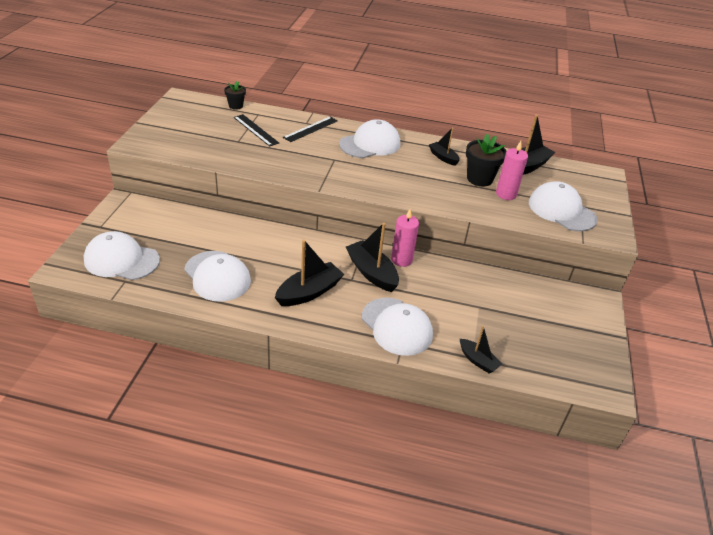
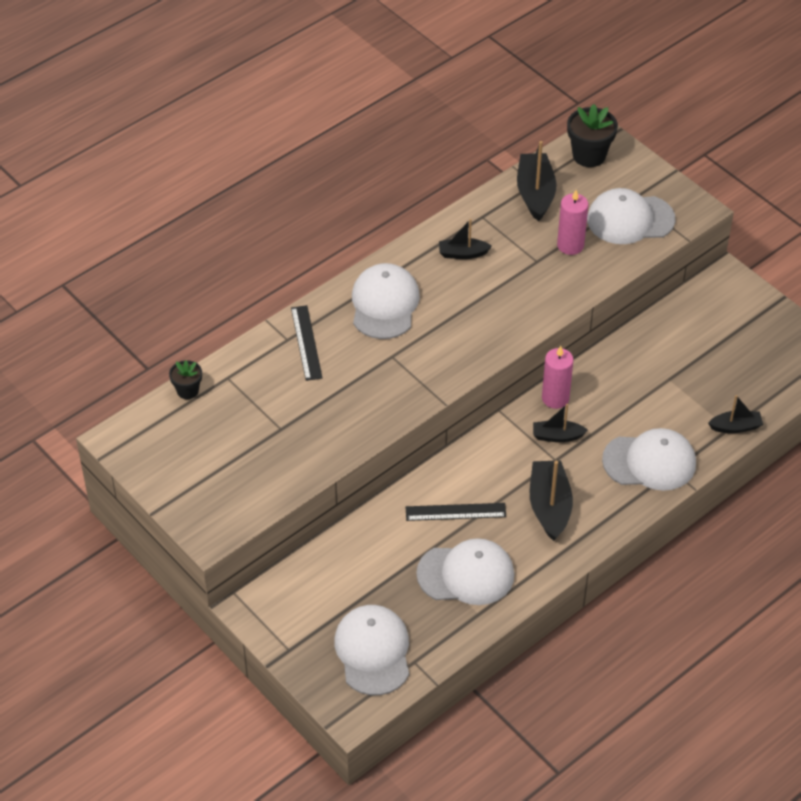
camera: 50 degrees left, 10 degrees up
white cap [84,231,160,280] -> white cap turned 120 degrees clockwise [334,605,409,695]
black ruler [234,114,279,146] -> black ruler moved to [406,503,506,521]
black boat [346,223,399,292] -> black boat [533,404,588,442], size x0.60
black flower pot [466,134,507,186] -> black flower pot moved to [567,104,618,167]

